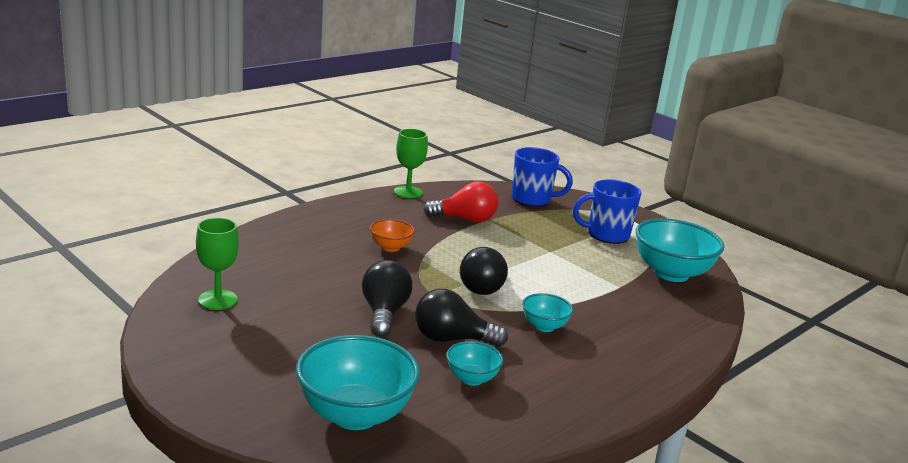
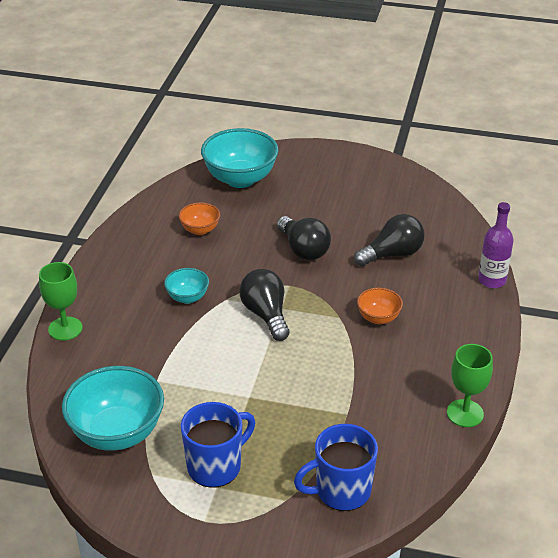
camera: 150 degrees right, 15 degrees up
green goblet [196,218,239,310] -> green goblet moved to [39,262,83,341]
black light bulb [415,289,508,347] -> black light bulb moved to [354,214,425,266]
red light bulb [423,181,498,223] -> none
turquoise bowl [446,341,503,386] -> orange bowl [179,202,220,235]
none -> purple bottle [478,202,514,288]

